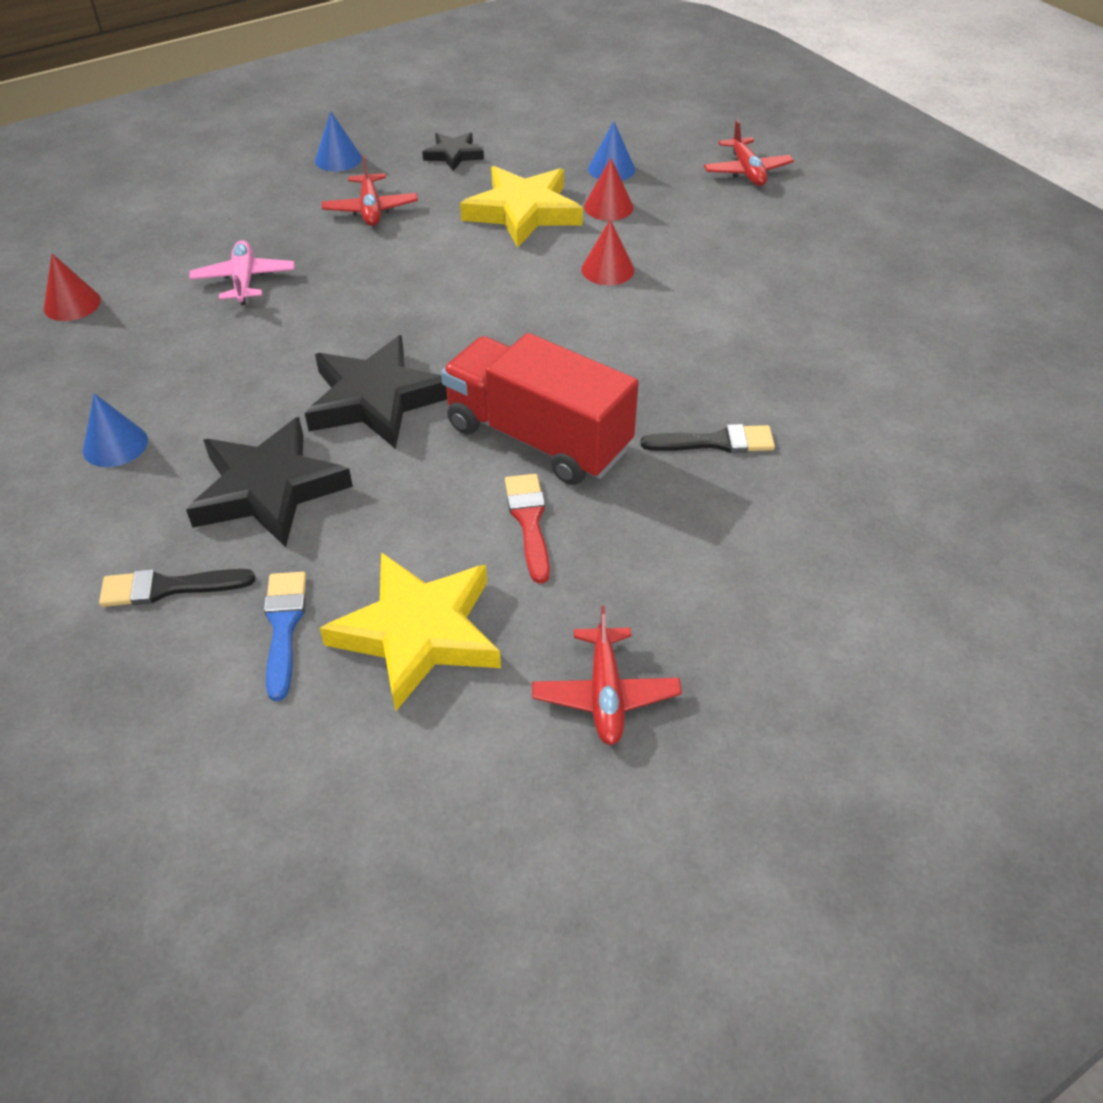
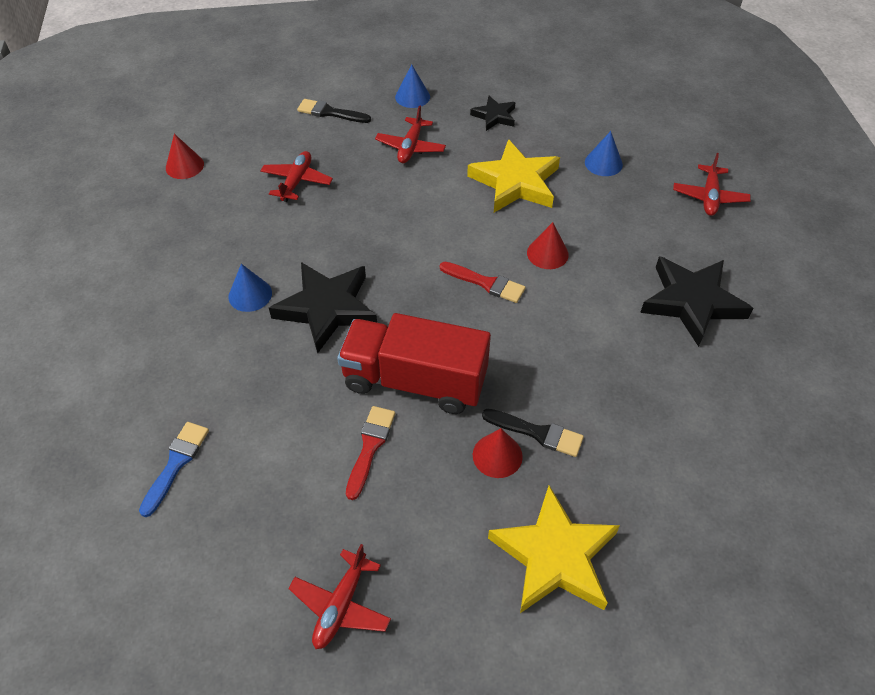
camera: 25 degrees right, 5 degrees up
blue cone [83,393,148,467] -> blue cone moved to [228,264,272,312]
black brush [99,569,255,607] -> black brush moved to [297,99,371,123]
black star [186,417,353,547] -> black star moved to [640,256,754,347]
pink plane [189,240,294,305] -> red plane [260,151,333,202]
yellow star [320,552,501,712] -> yellow star moved to [488,485,620,613]
red truck [441,333,639,485] -> red truck turned 45 degrees counterclockwise [337,313,491,414]
red cone [584,158,634,221] -> red cone moved to [473,428,523,478]
none -> red brush [440,262,526,303]

